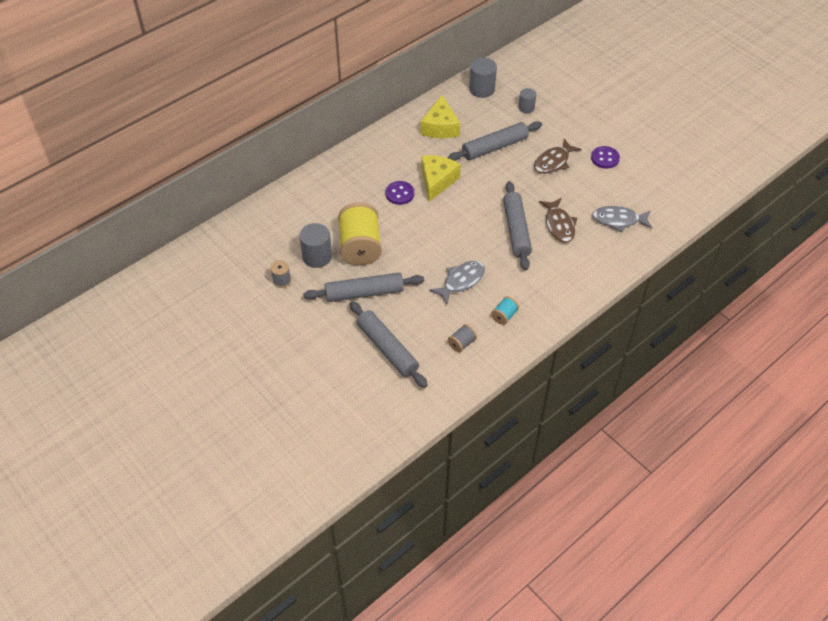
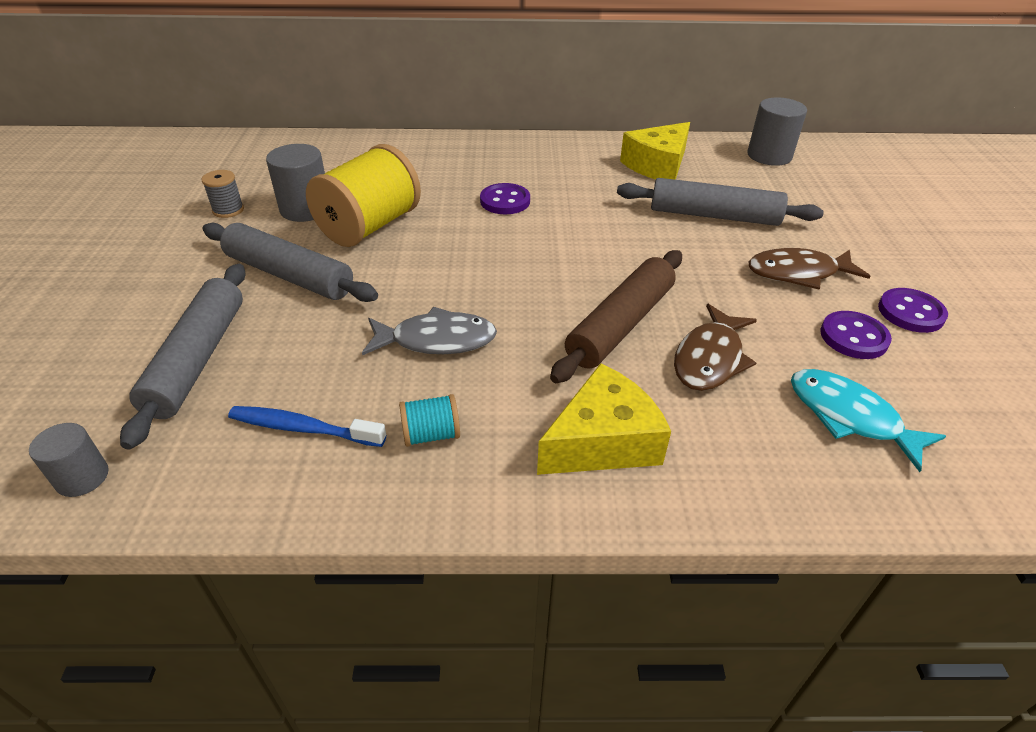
camera: 40 degrees right, 10 degrees down
yellow cheese [421,155,461,202] -> yellow cheese moved to [537,363,671,475]
grey spool [448,324,477,353] -> blue toothbrush [228,406,386,447]
grey rolling pin [503,181,532,270] -> brown rolling pin [550,250,682,383]
grey cylinder [518,88,536,113] -> grey cylinder moved to [29,423,109,497]
grey fish [592,206,652,233] -> turquoise fish [791,369,946,472]
none -> purple button [820,311,892,359]

